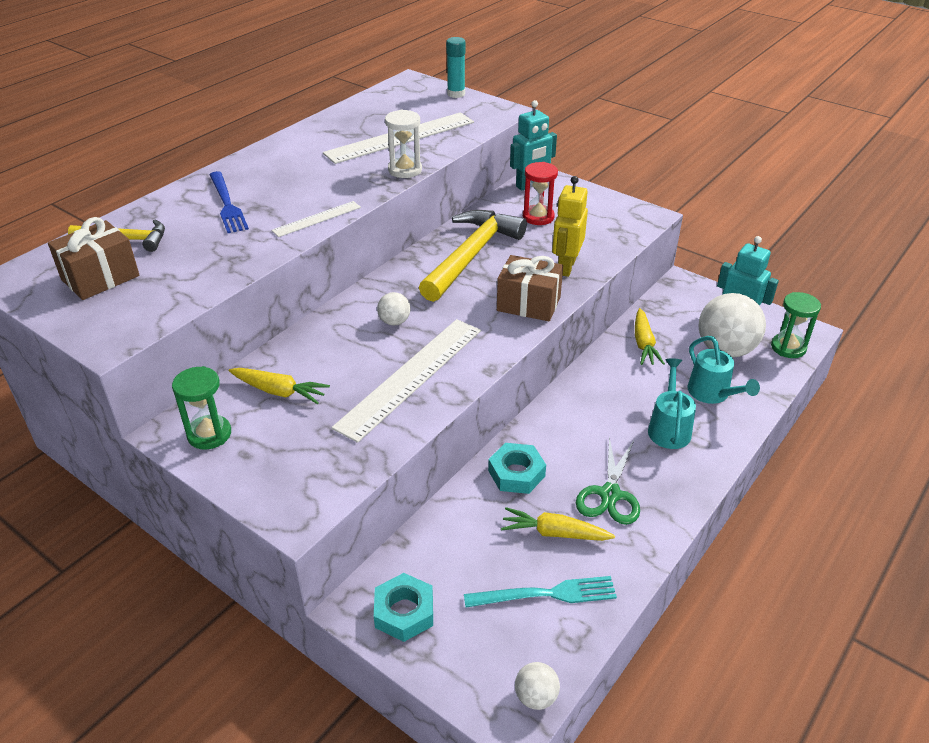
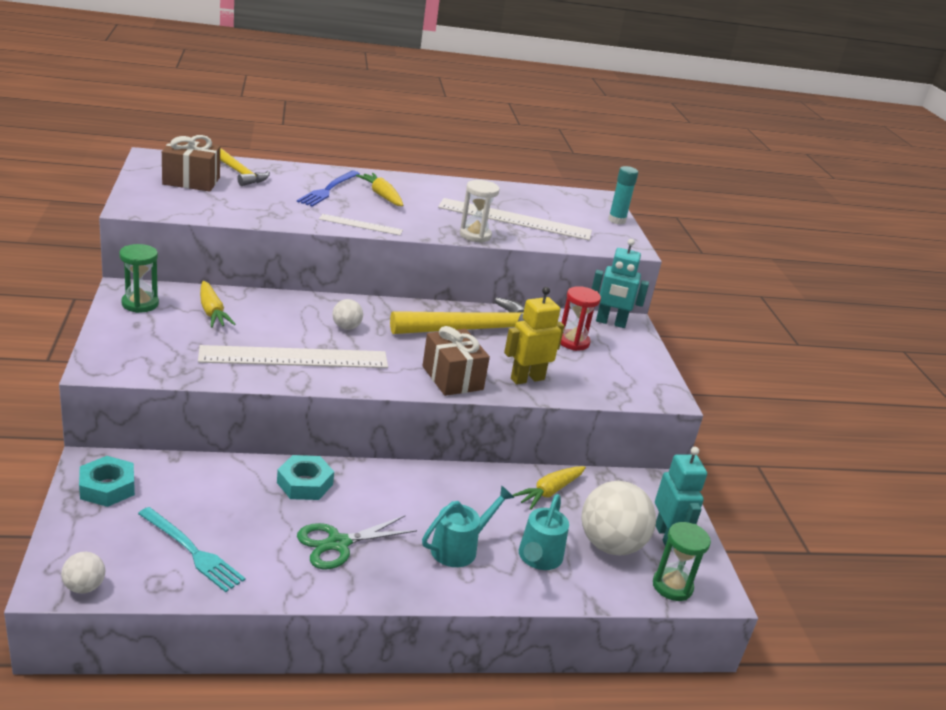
camera: 40 degrees right, 10 degrees down
yellow carrot [501,507,615,541] -> yellow carrot moved to [355,173,404,206]

